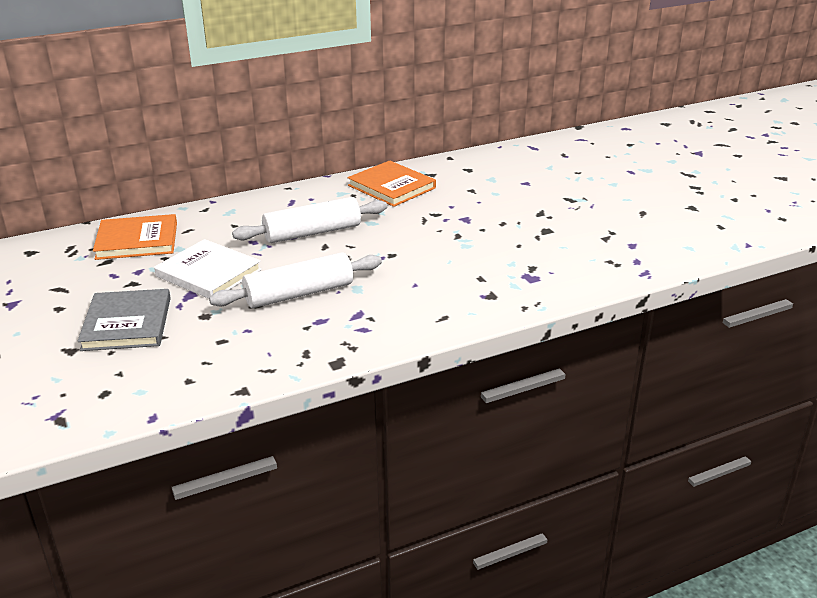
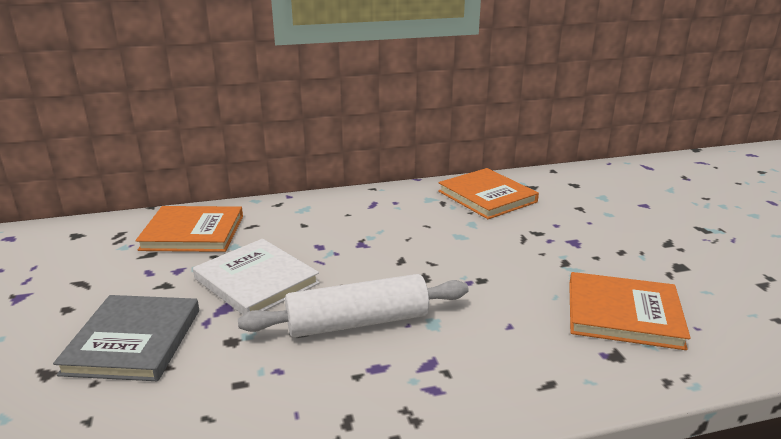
camera: 10 degrees right, 5 degrees down
white rolling pin [232,197,387,243] -> none
none -> orange book [569,272,691,350]

